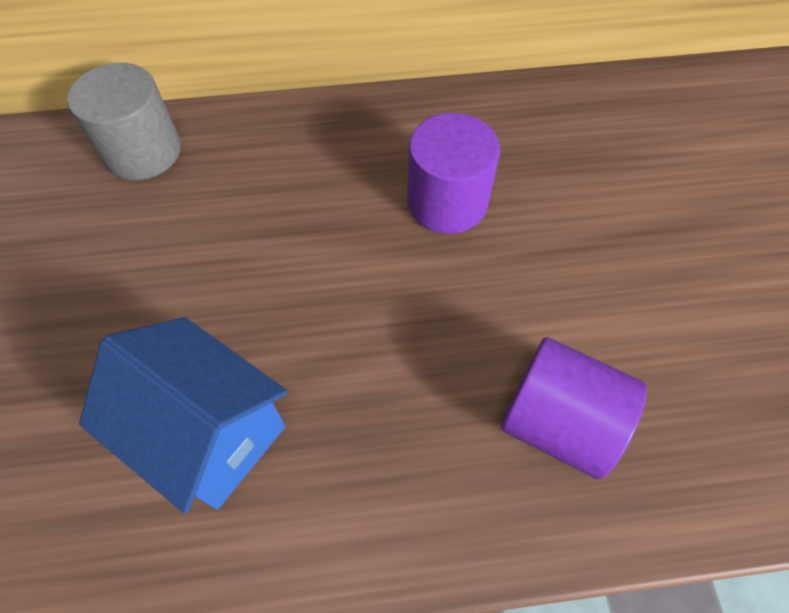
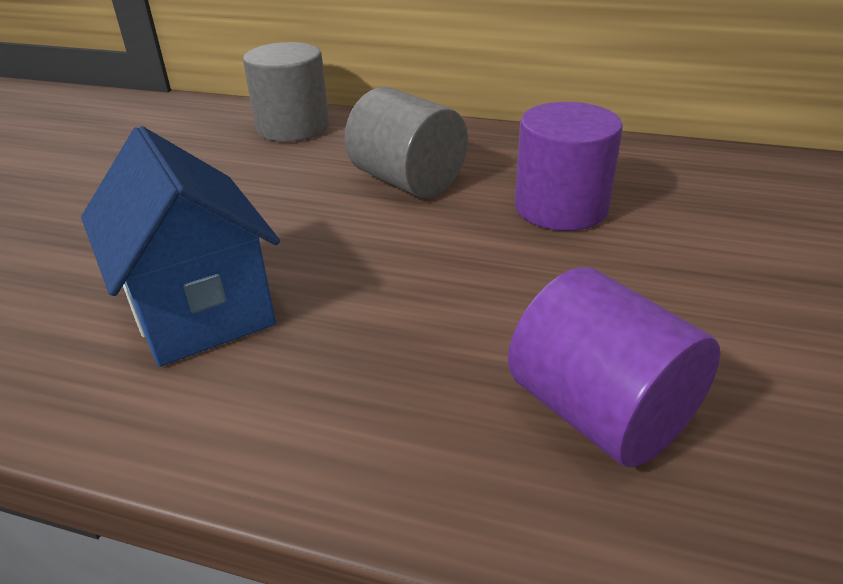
camera: 25 degrees right, 25 degrees down
none -> grey cylinder [344,87,468,198]

